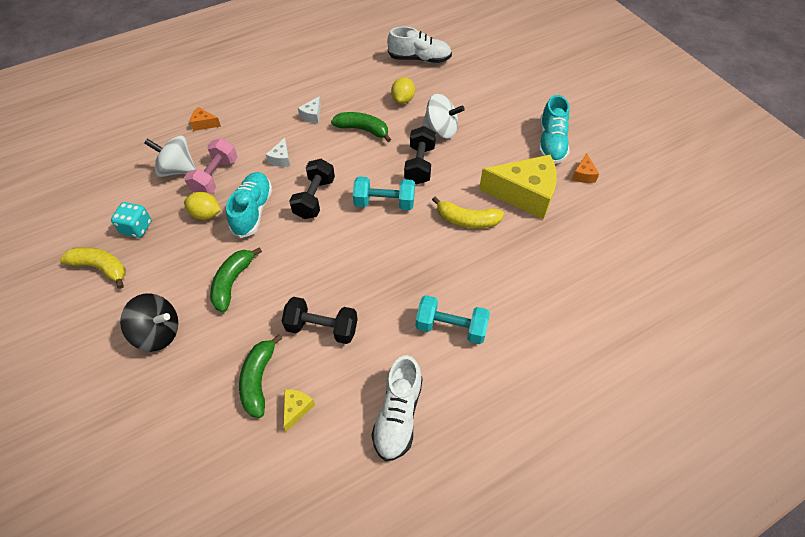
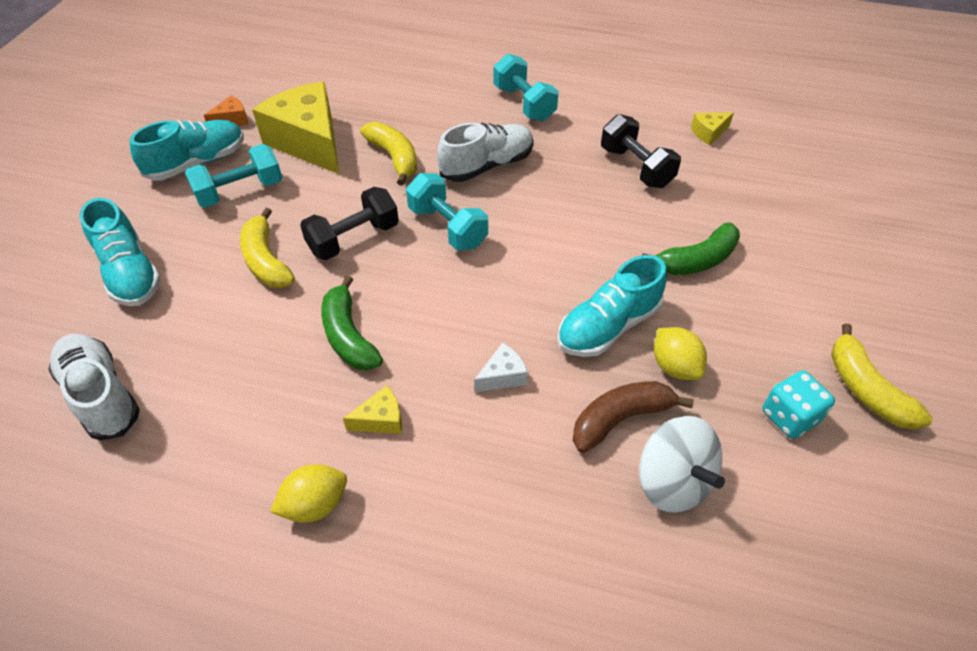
camera: 135 degrees left, 5 degrees down
black spinning top [120,293,178,352] -> none
pink dumbbell [184,138,237,194] -> brown banana [573,381,694,453]
orange cheese [190,107,221,131] -> none
green banana [239,334,283,418] -> none
black dumbbell [289,159,335,219] -> none
white cheese [298,96,321,123] -> yellow cheese [343,385,402,434]
white shoe [371,355,423,461] -> white shoe moved to [437,123,534,182]
yellow lemon [391,77,415,104] -> yellow lemon moved to [270,464,347,523]
white spinning top [422,94,465,139] -> yellow banana [240,208,295,288]
none -> turquoise shoe [79,198,161,306]
none -> turquoise dumbbell [185,144,282,208]

